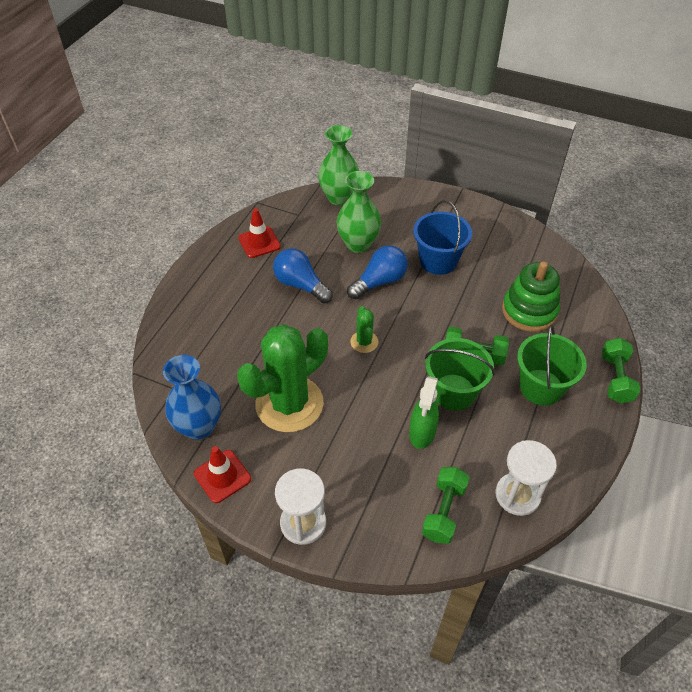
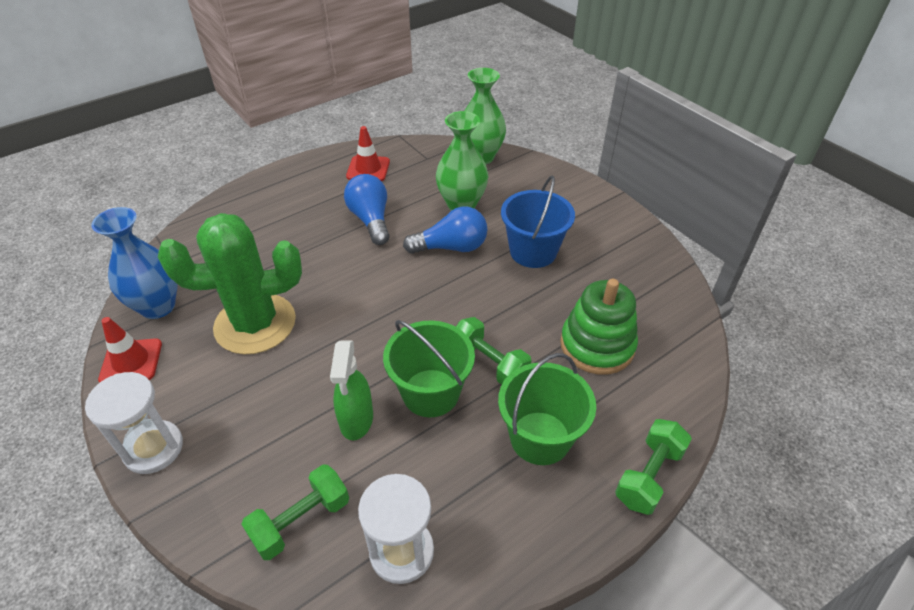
camera: 30 degrees right, 5 degrees down
green cactus [350,306,379,353] -> none
green spray bottle [409,376,439,449] -> green spray bottle turned 45 degrees counterclockwise [330,340,373,440]

